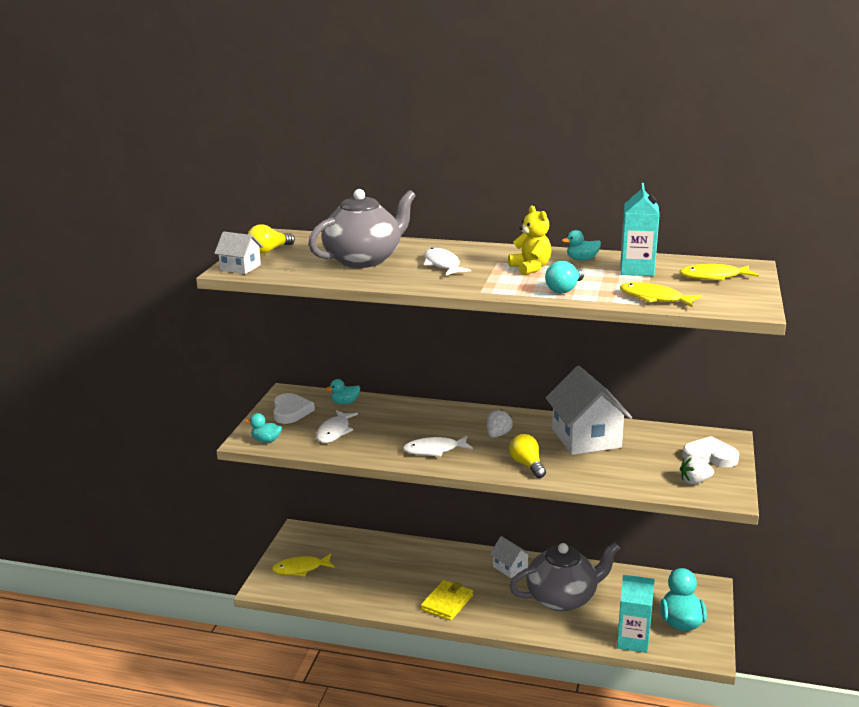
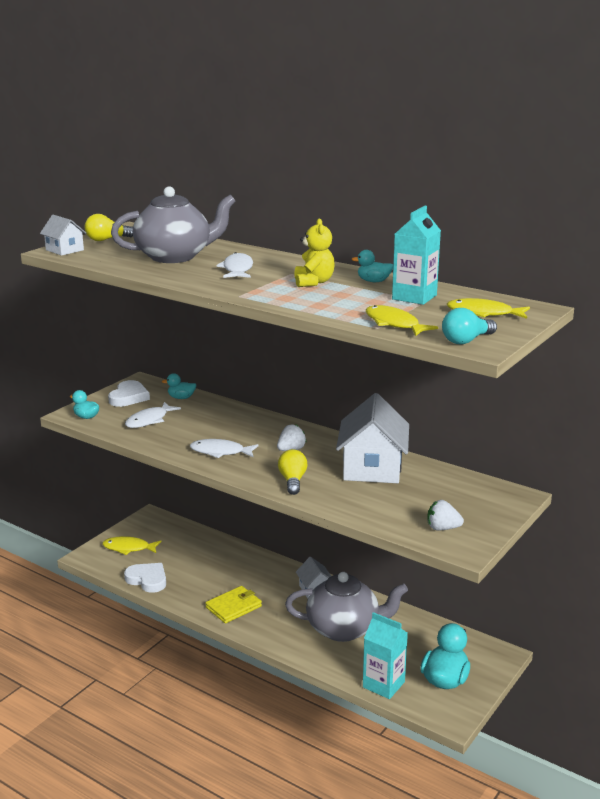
camera: 20 degrees right, 0 degrees up
turquoise light bulb [545,261,584,293] -> turquoise light bulb moved to [442,308,497,344]
white heart [682,436,739,467] -> white heart moved to [124,563,166,593]

